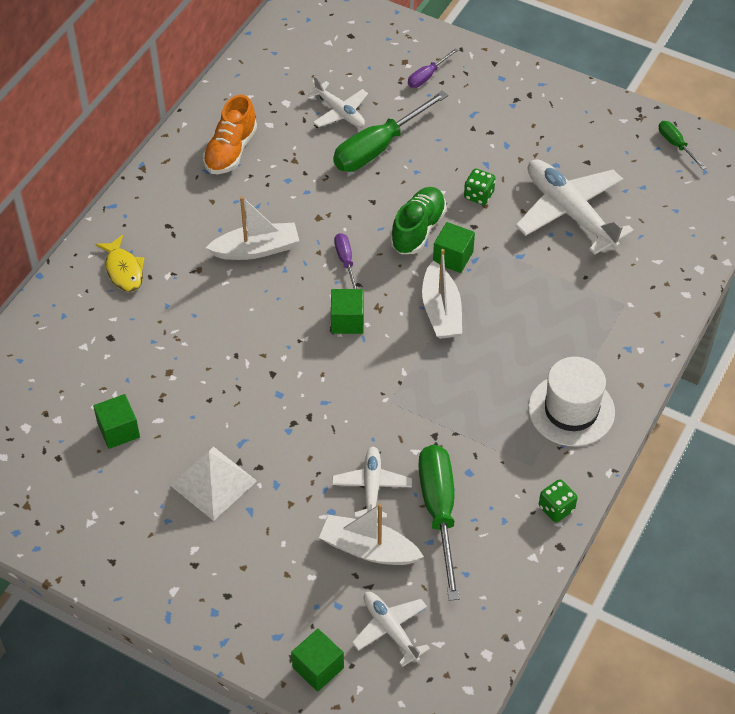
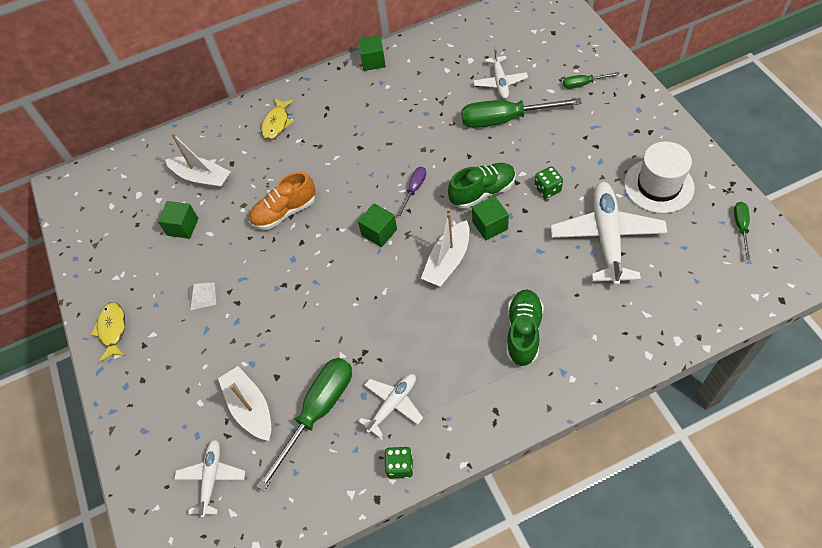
camera: 45 degrees right, 5 degrees up
white pyramid [170,446,257,521] -> white pyramid [189,282,216,310], size x0.55
orange shoe [203,95,257,174] -> orange shoe moved to [249,172,316,230]
white boat [206,196,299,260] -> white boat moved to [165,133,231,189]
green cube [291,629,344,692] -> green cube moved to [358,35,386,71]
white plane [332,446,412,518] -> white plane moved to [359,374,423,438]
purple screwdriver [408,48,458,88] -> green screwdriver [563,72,620,89]
white hat [528,357,615,446] -> white hat moved to [624,142,695,213]
none -> yellow fish [91,302,126,362]
none -> green shoe [507,290,544,367]

